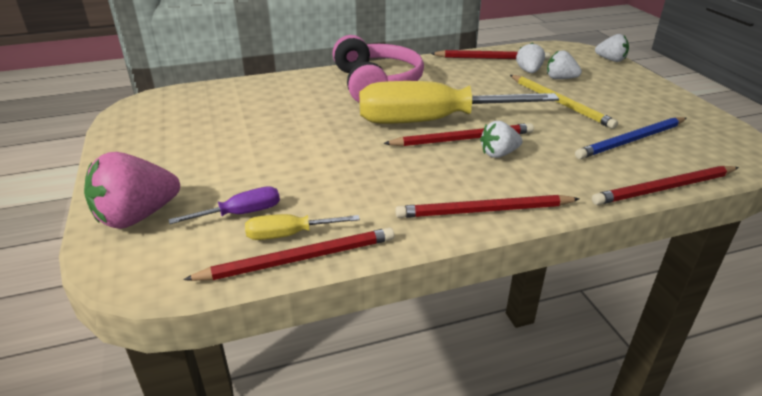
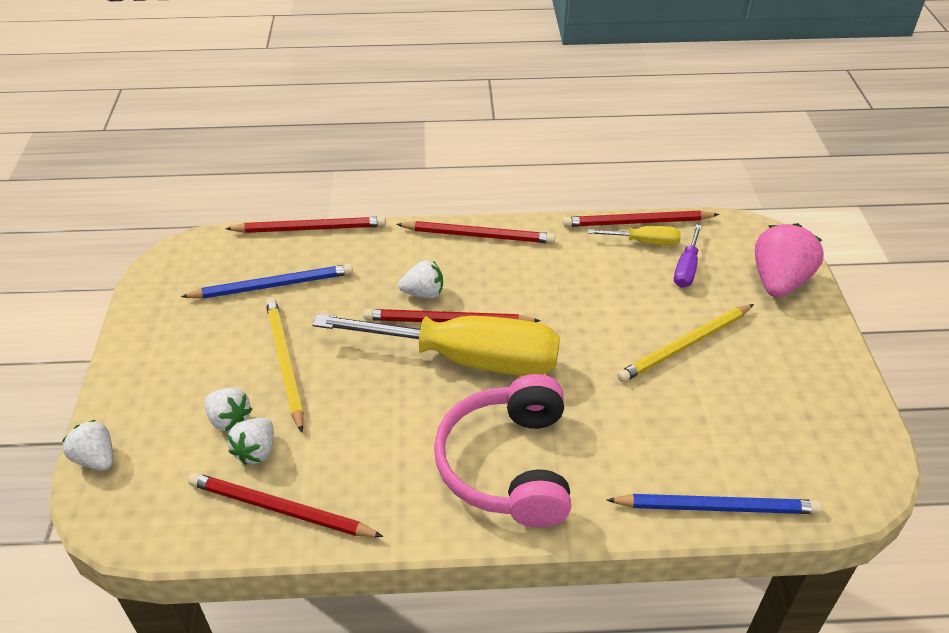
camera: 165 degrees left, 10 degrees up
pink strawberry [84,152,180,229] -> pink strawberry turned 45 degrees counterclockwise [755,223,824,298]
purple screwdriver [168,186,280,224] -> purple screwdriver turned 60 degrees counterclockwise [674,224,702,288]
none -> blue pencil [607,494,822,514]
none -> yellow pencil [617,304,754,382]

